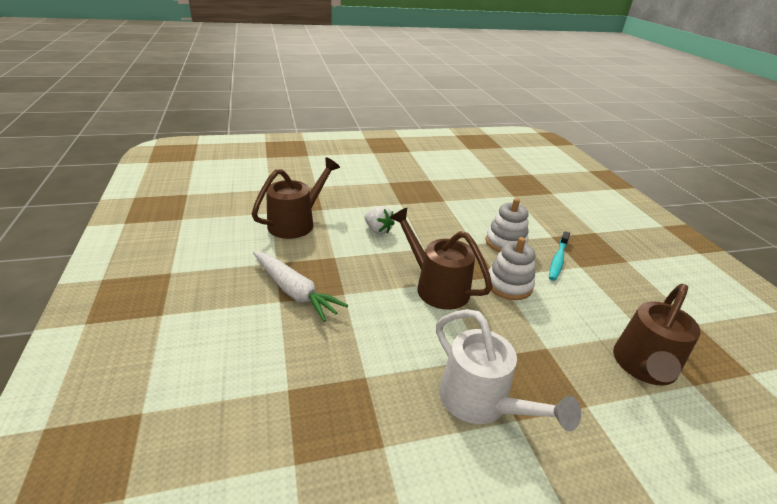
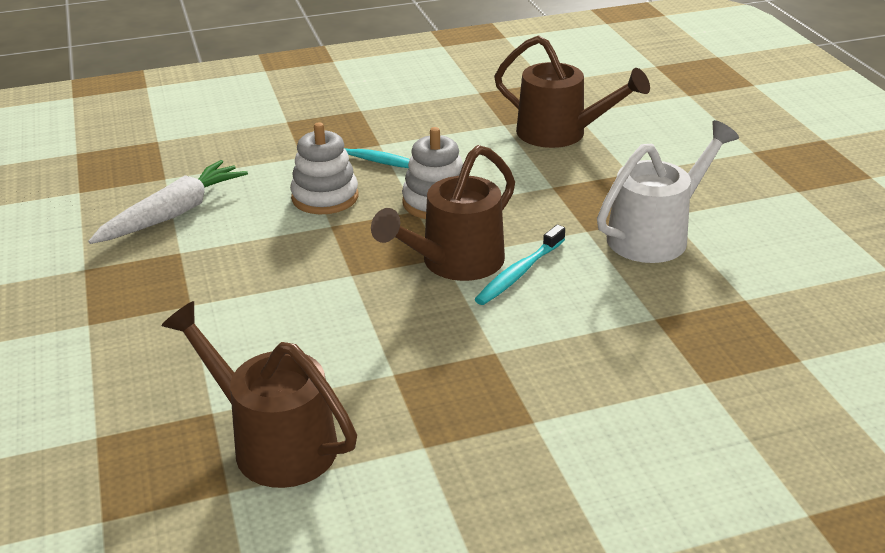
camera: 90 degrees left, 0 degrees up
white carrot [253,251,348,322] -> white carrot moved to [88,160,248,244]
white strawberry [365,206,395,235] -> none
none -> turquoise toothbrush [475,225,565,305]

